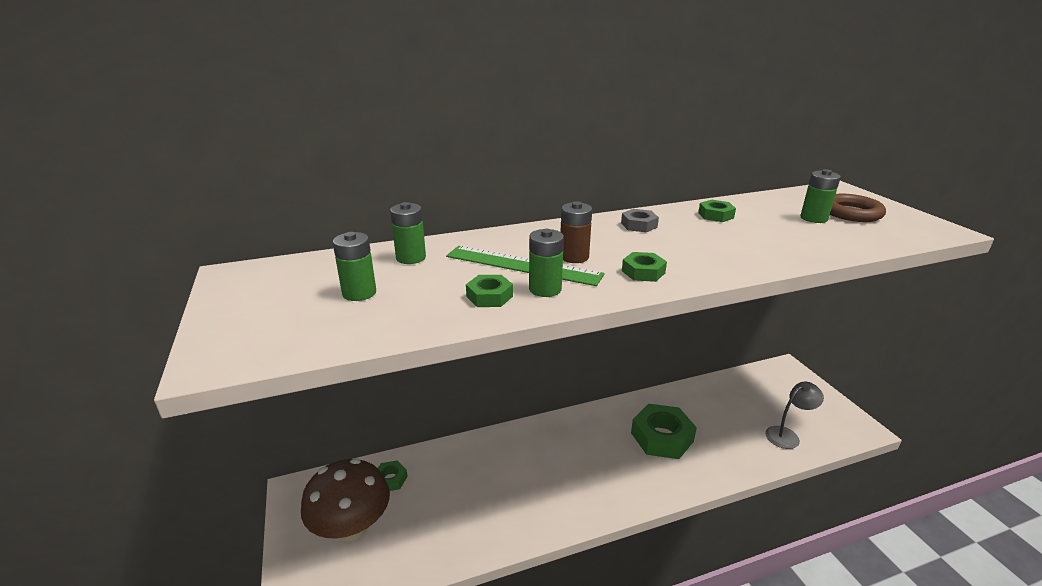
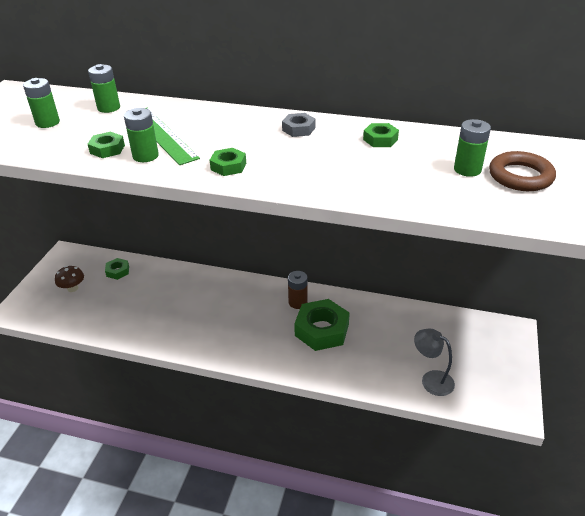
camera: 35 degrees right, 10 degrees up
brown mushroom [301,458,390,542] -> brown mushroom [55,266,84,292], size x0.48
brown battery [561,201,592,263] -> brown battery moved to [288,271,308,309]
grey lamp [765,382,824,449] -> grey lamp turned 150 degrees counterclockwise [414,329,455,396]

